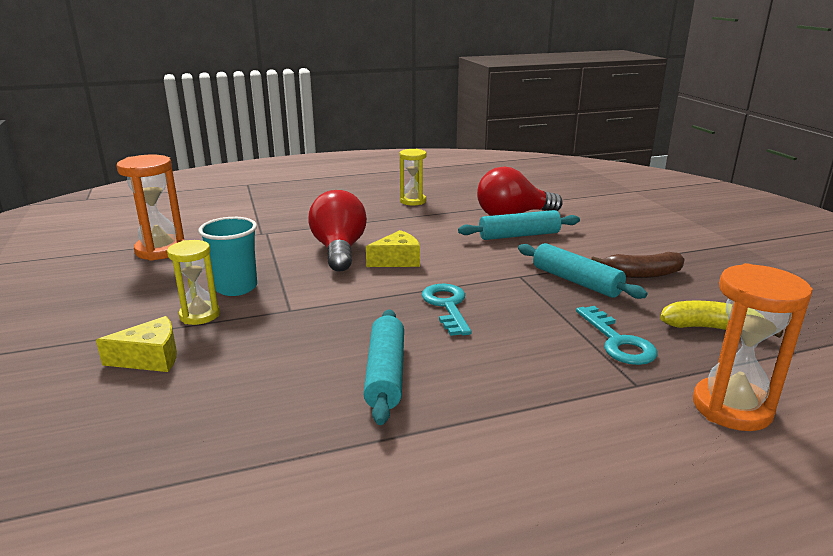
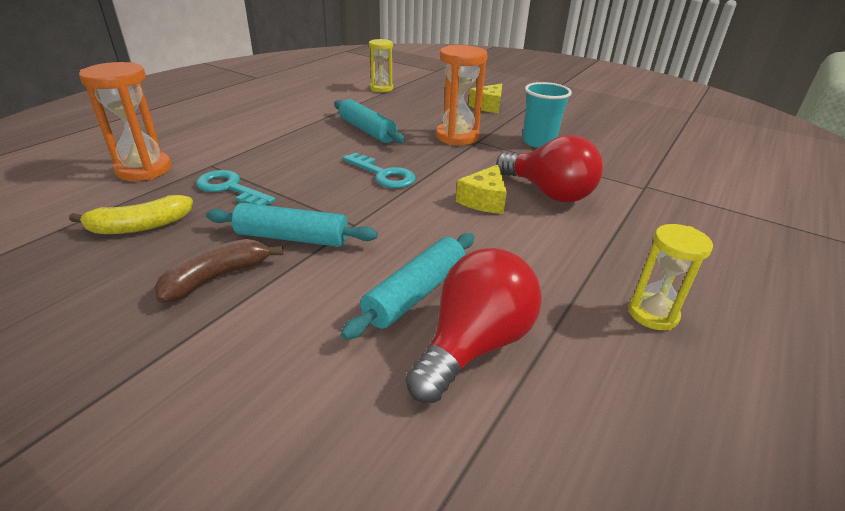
camera: 140 degrees right, 10 degrees up
orange hourglass [117,154,184,261] -> orange hourglass moved to [436,45,488,145]
yellow hourglass [167,240,220,325] -> yellow hourglass moved to [369,39,393,92]

